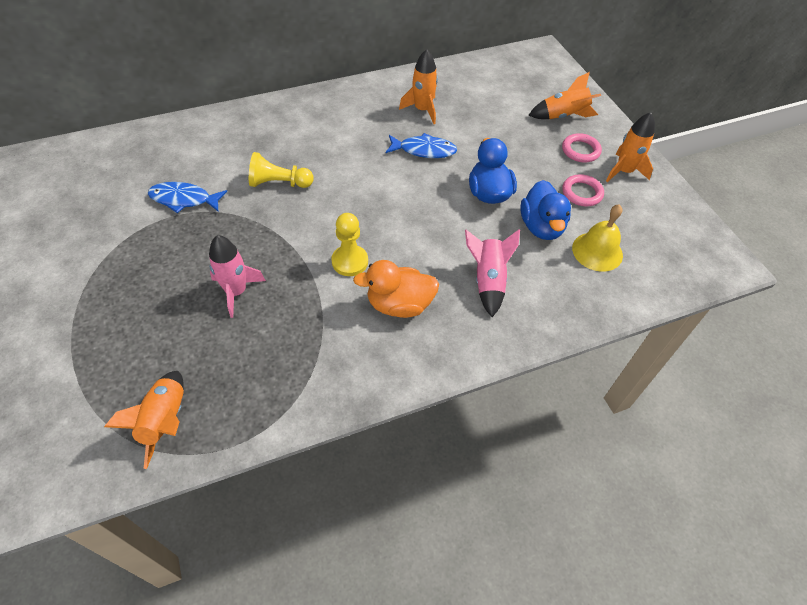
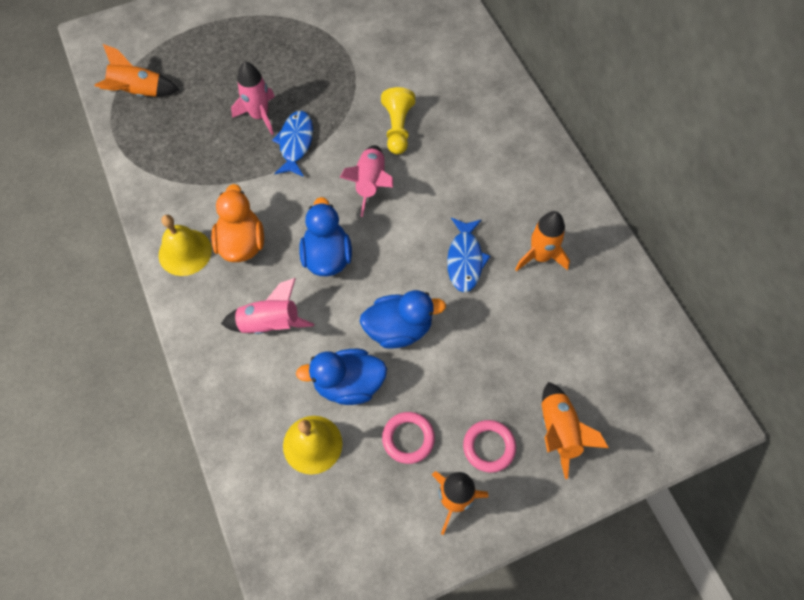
camera: 90 degrees right, 10 degrees up
blue fish [148,182,227,213] -> blue fish moved to [272,111,313,177]
yellow pawn [331,213,368,276] -> none
none -> yellow bell [159,215,212,276]
none -> blue duck [299,197,352,276]
none -> pink rocket [340,145,393,217]

